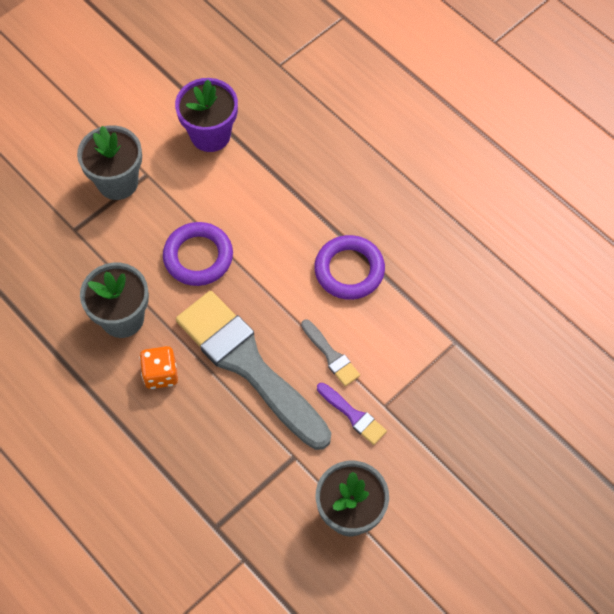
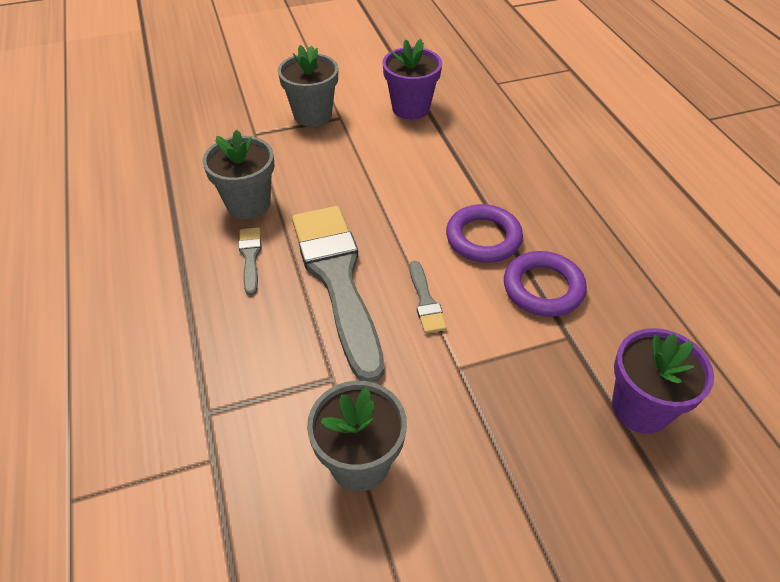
camera: 25 degrees right, 15 degrees down
orange dice [139,346,178,389] -> grey brush [239,227,262,295]
purple ring [163,222,233,286] -> purple ring moved to [504,251,587,317]
purple brush [317,383,387,445] -> none
none -> purple flower pot [612,328,714,434]

